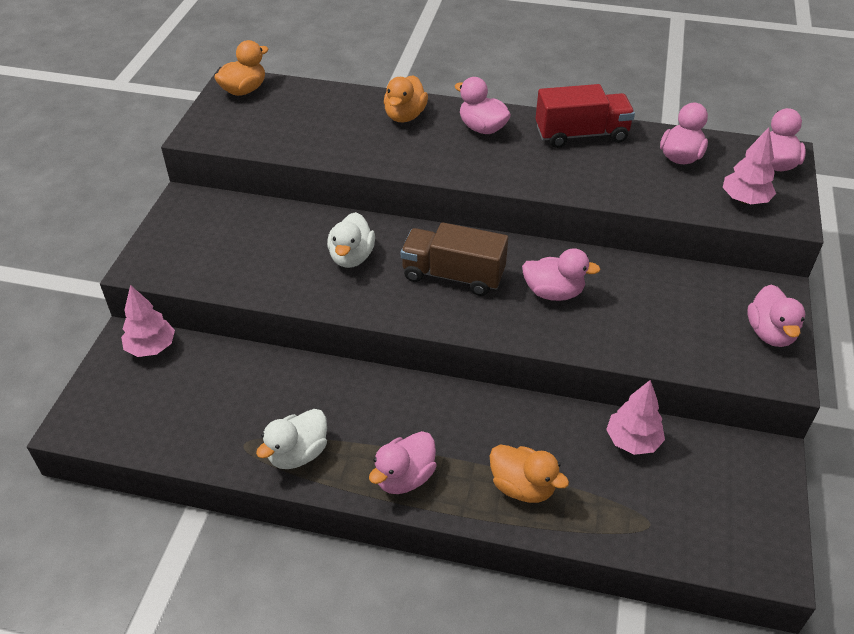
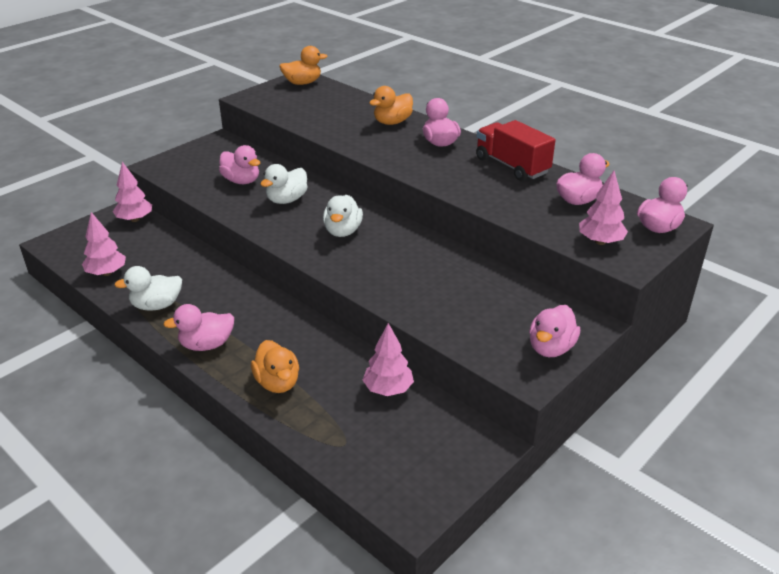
camera: 30 degrees right, 10 degrees down
brown truck [401,222,508,296] -> white duck [323,195,363,237]
pink duck [522,248,601,301] -> pink duck moved to [219,145,260,184]
red truck [536,84,635,148] -> red truck turned 150 degrees counterclockwise [476,120,555,181]
none -> pink tree [82,212,126,276]

